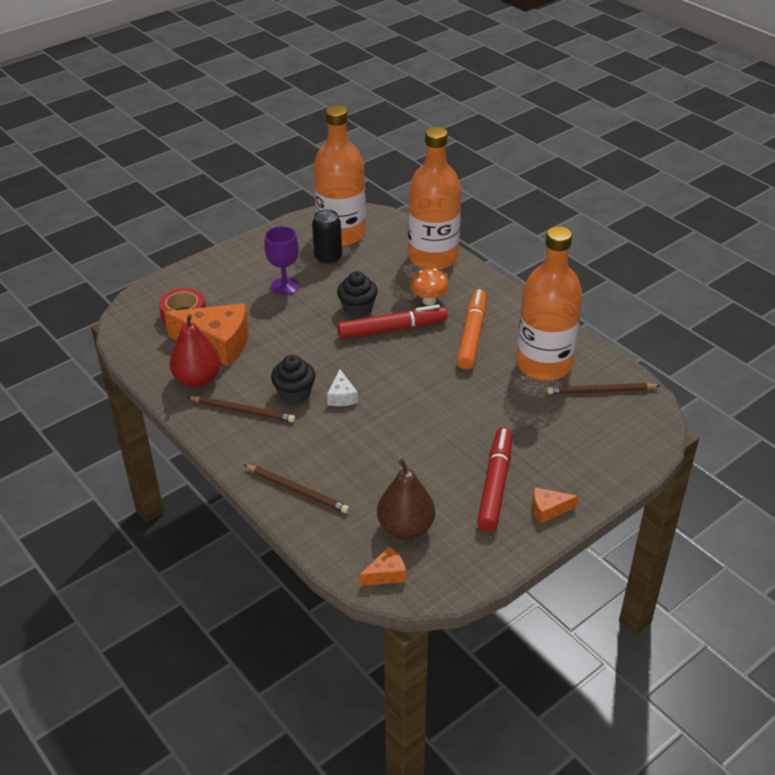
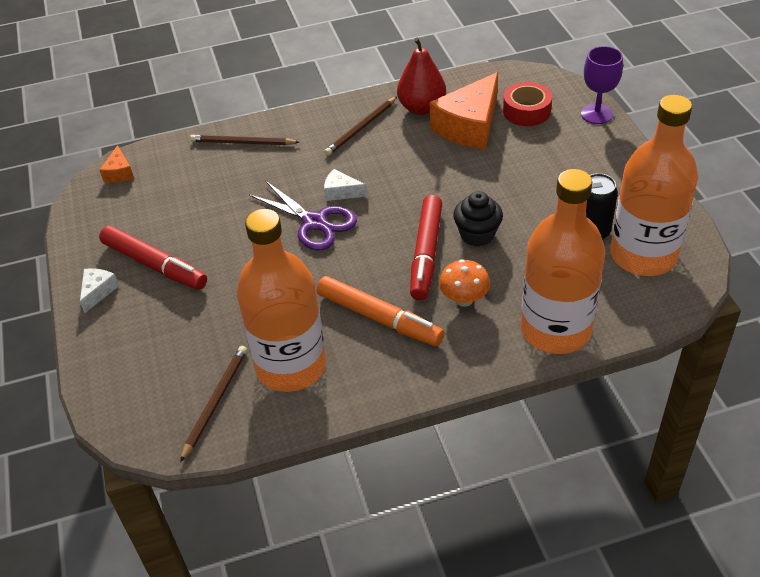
camera: 115 degrees right, 5 degrees up
brown pencil [244,465,349,513] -> brown pencil turned 45 degrees clockwise [190,135,299,145]
purple goblet [264,226,299,296] -> purple goblet moved to [581,46,623,124]
black cupcake [271,355,315,405] -> none
brown pear [377,459,435,539] -> none
orange cheese [532,487,578,524] -> white cheese [80,268,119,313]
none -> purple scissors [248,181,357,251]

